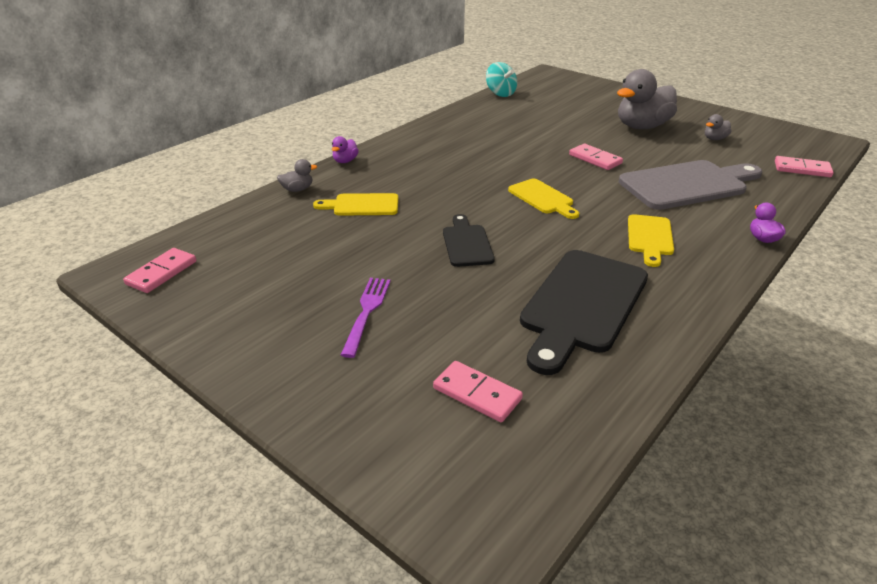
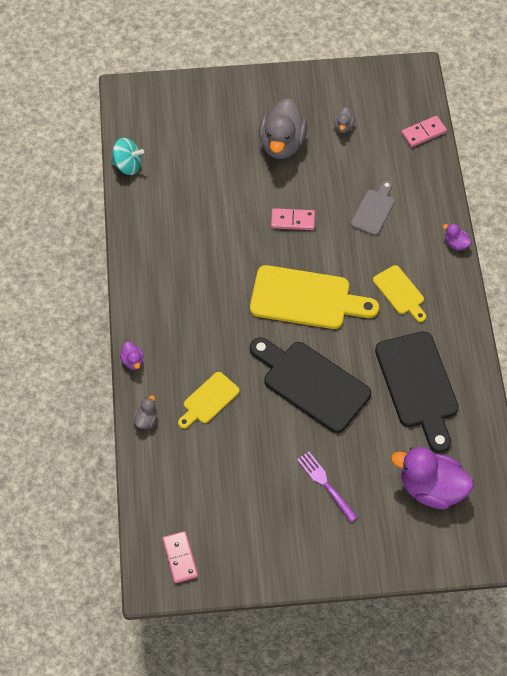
camera: 45 degrees left, 25 degrees up
pink domino [433,361,523,422] -> purple duck [391,447,474,509]
black cutting board [443,214,495,267] -> black cutting board [250,337,371,433], size x1.86
yellow cutting board [508,179,579,219] -> yellow cutting board [250,265,379,329], size x1.86
grey cutting board [619,160,762,210] -> grey cutting board [351,181,395,236], size x0.54

